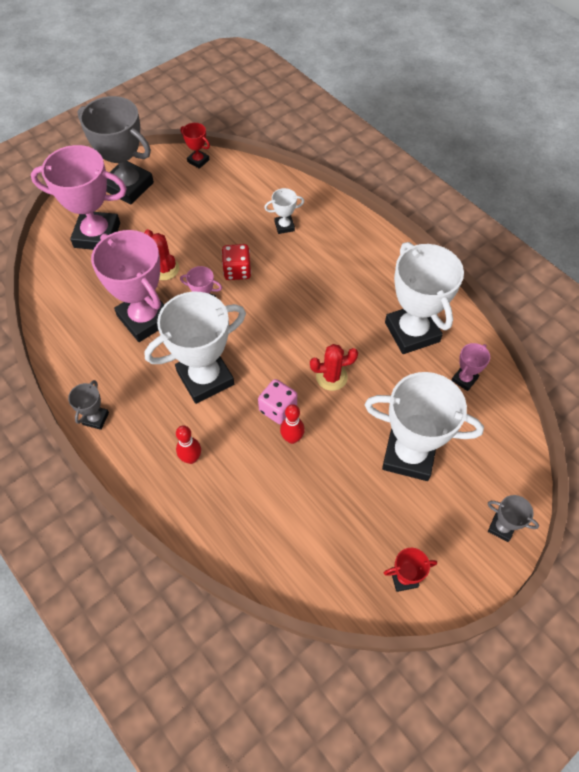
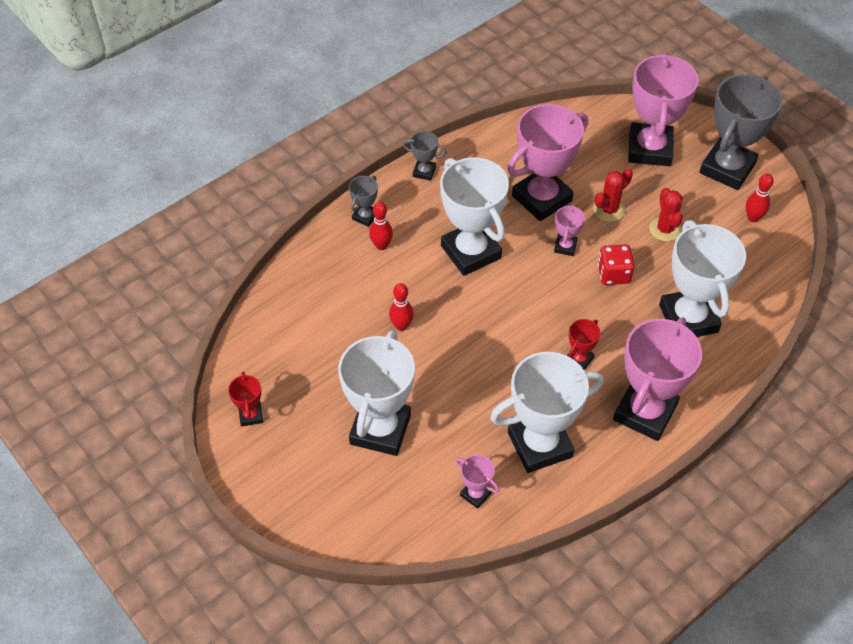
camera: 90 degrees right, 5 degrees down
red trophy [180,123,210,169] -> red trophy moved to [567,319,600,370]
pink dice [258,379,297,424] -> none
white trophy [264,188,304,234] -> white trophy [659,220,746,337], size x2.23
red cactus [310,344,358,391] -> red cactus moved to [649,188,683,242]
grey trophy [488,495,539,542] -> grey trophy moved to [349,176,378,227]
none -> pink trophy [613,317,702,441]
none -> red bowling pin [746,173,774,222]

